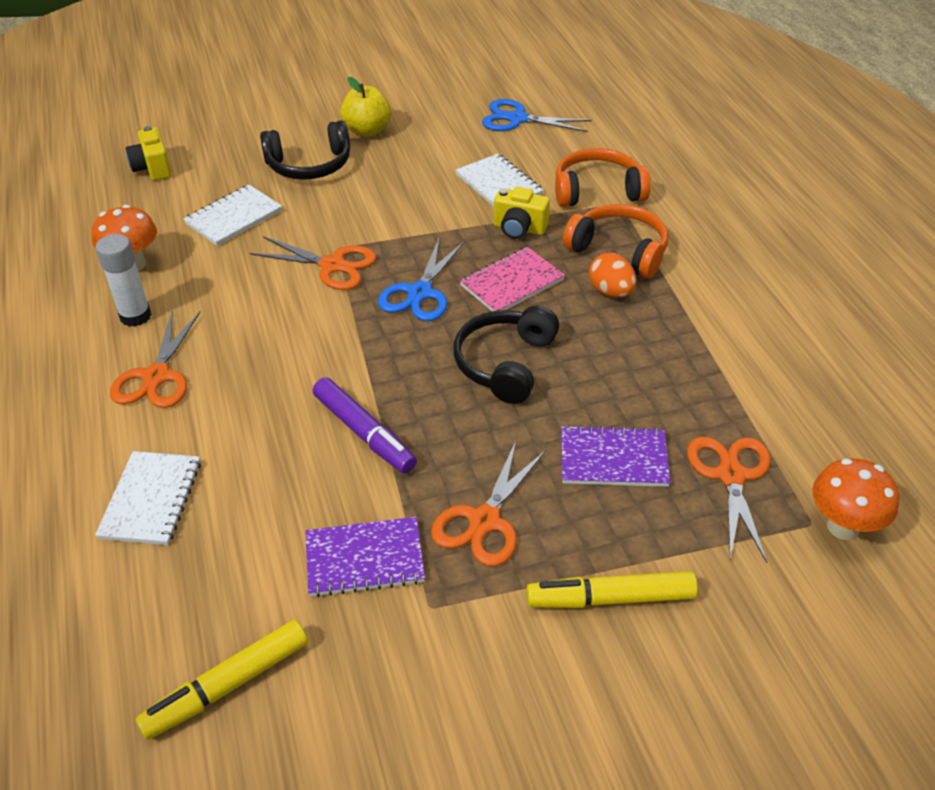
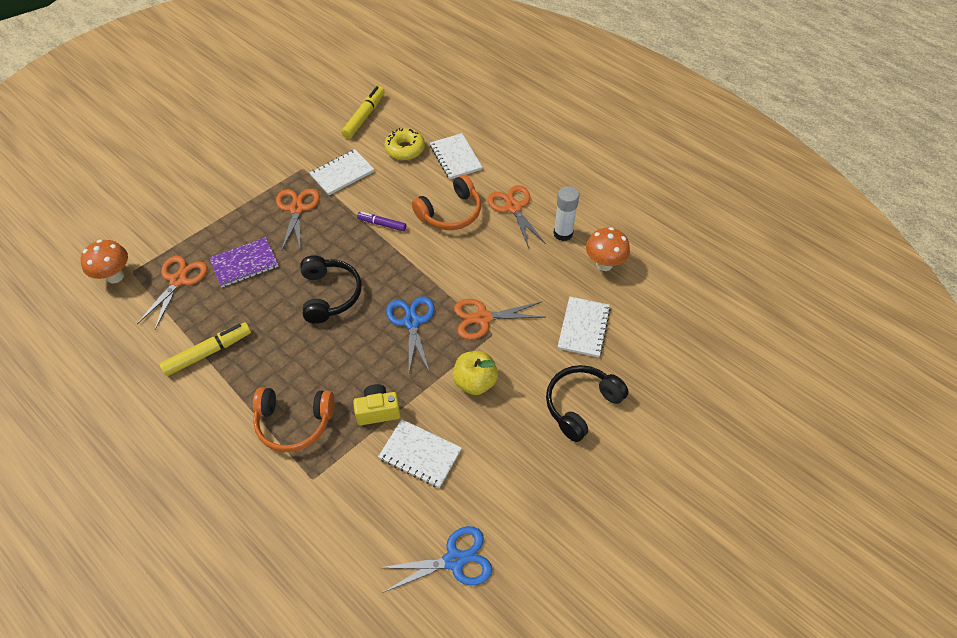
camera: 150 degrees right, 10 degrees up
yellow camera [126,126,172,181] -> none
purple notebook [305,517,425,597] -> white notebook [309,149,374,195]
purple marker [313,378,417,474] -> purple marker [357,212,406,231], size x0.63
yellow apple [340,77,391,137] -> yellow apple moved to [453,351,498,395]
pink notebook [460,247,565,311] -> none
yellow marker [526,571,698,608] -> yellow marker moved to [159,322,251,376]
orange headphones [555,148,651,207] -> orange headphones moved to [412,175,481,230]
orange egg [589,253,637,298] -> none
orange scissors [687,437,771,563] -> orange scissors turned 135 degrees counterclockwise [137,256,208,330]
none -> yellow donut [384,128,425,160]

